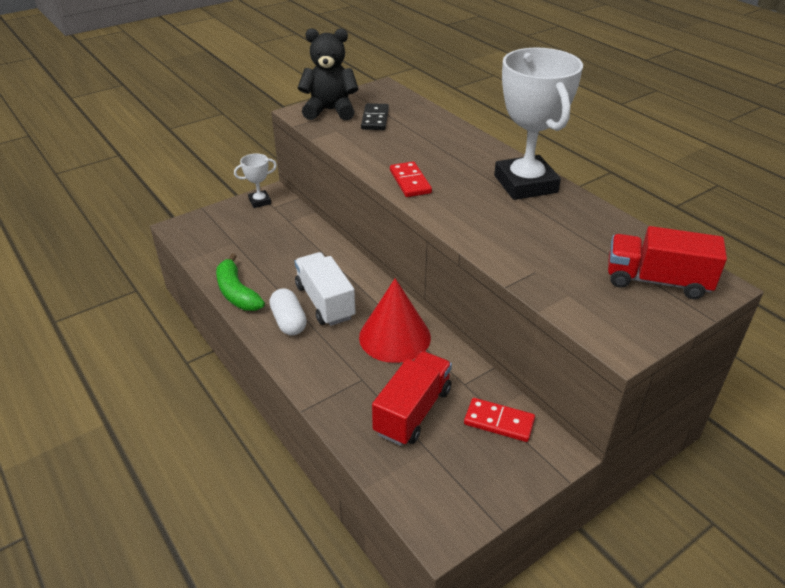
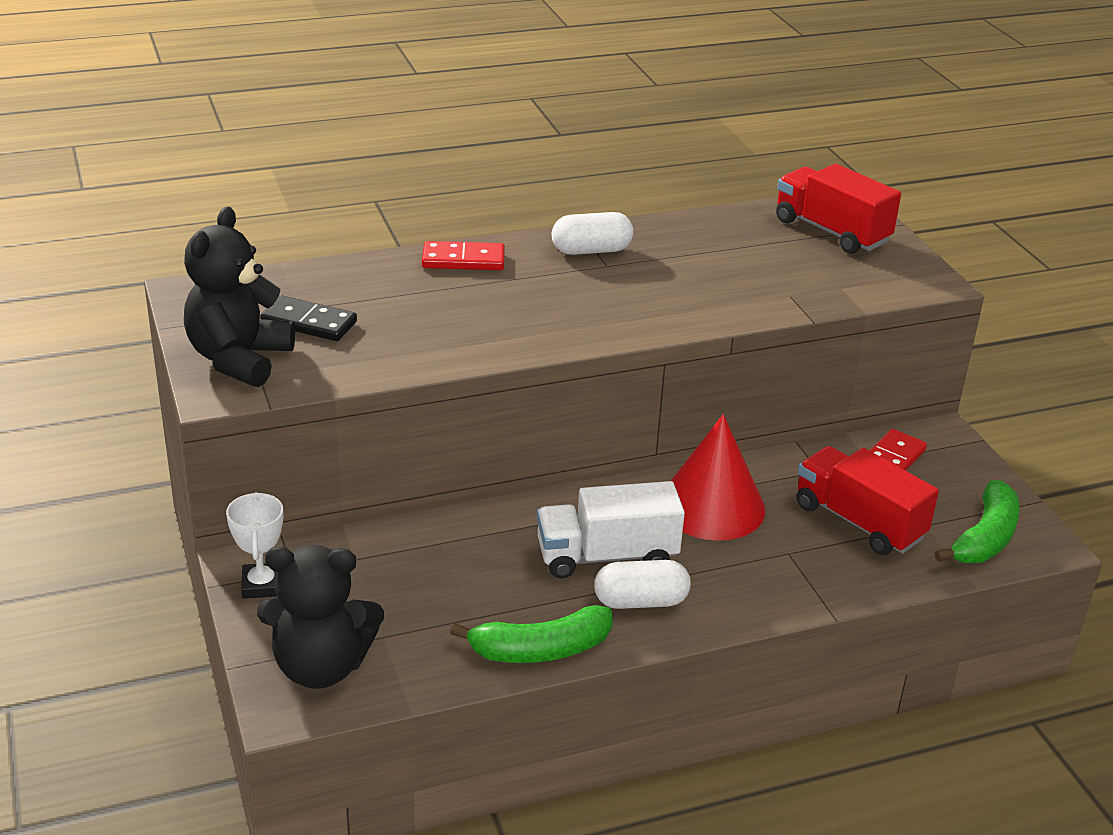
camera: 75 degrees left, 5 degrees down
red domino [390,161,432,197] -> red domino moved to [422,241,505,270]
white trophy [494,48,583,200] -> white capsule [552,212,634,255]
red truck [608,226,727,299] -> red truck turned 105 degrees clockwise [776,164,901,254]
none -> black teddy bear [257,545,384,689]
none -> green banana [935,480,1020,563]

